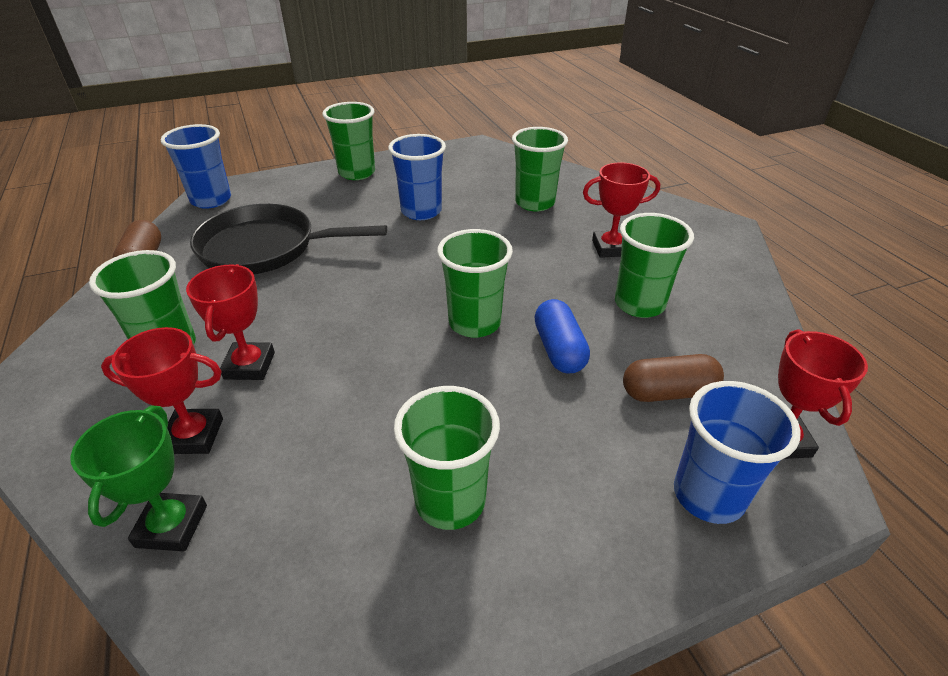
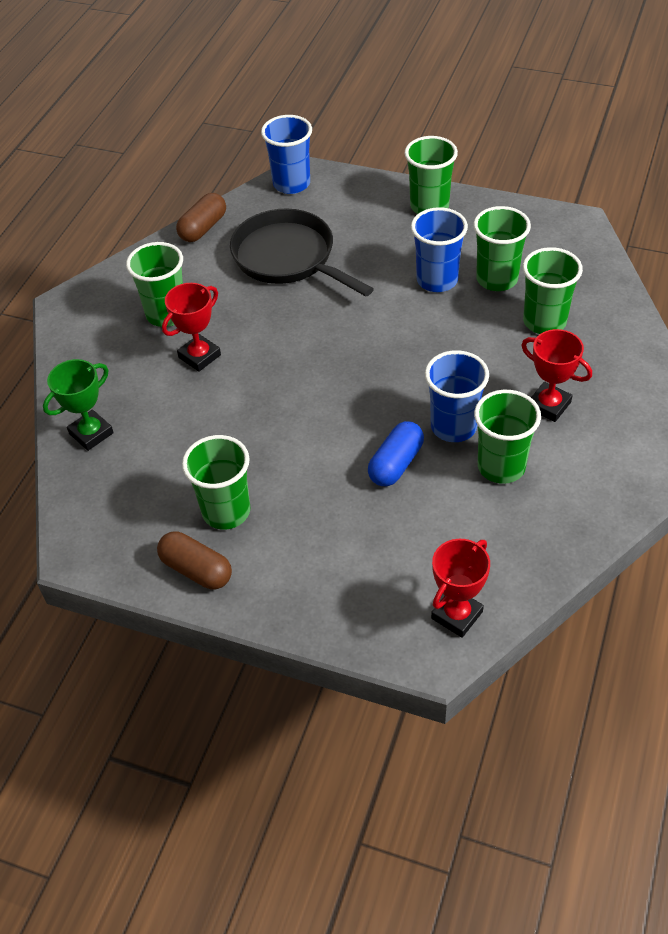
camera: 45 degrees right, 10 degrees up
red trophy [101,327,223,454] -> none
green cup [437,229,513,338] -> green cup moved to [473,206,531,291]
brown capsule [623,354,724,402] -> brown capsule moved to [157,531,232,590]
blue cup [674,381,801,524] -> blue cup moved to [425,350,489,442]

